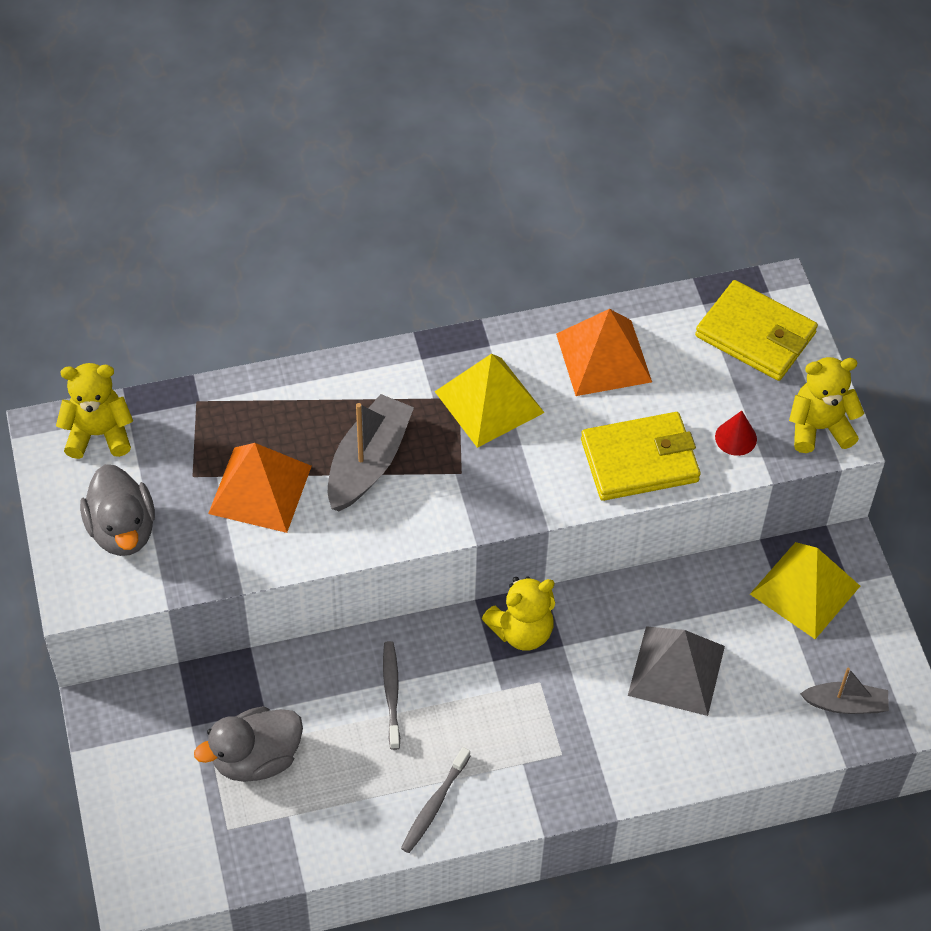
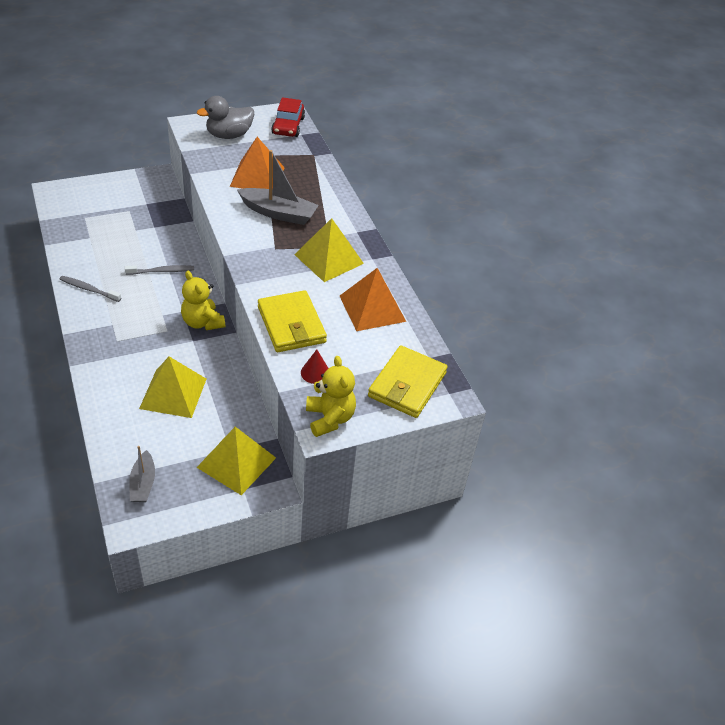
camera: 80 degrees right, 10 degrees down
yellow teddy bear [56,363,133,459] -> red car [271,97,305,137]
grey duck [194,706,303,782] -> none
grey pyramid [628,626,725,716] -> yellow pyramid [139,357,206,418]

